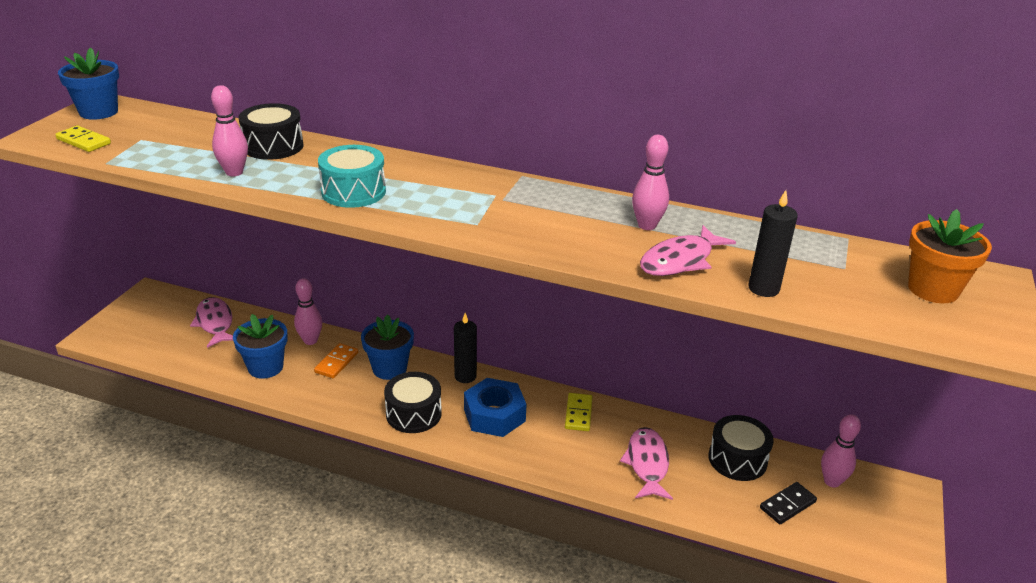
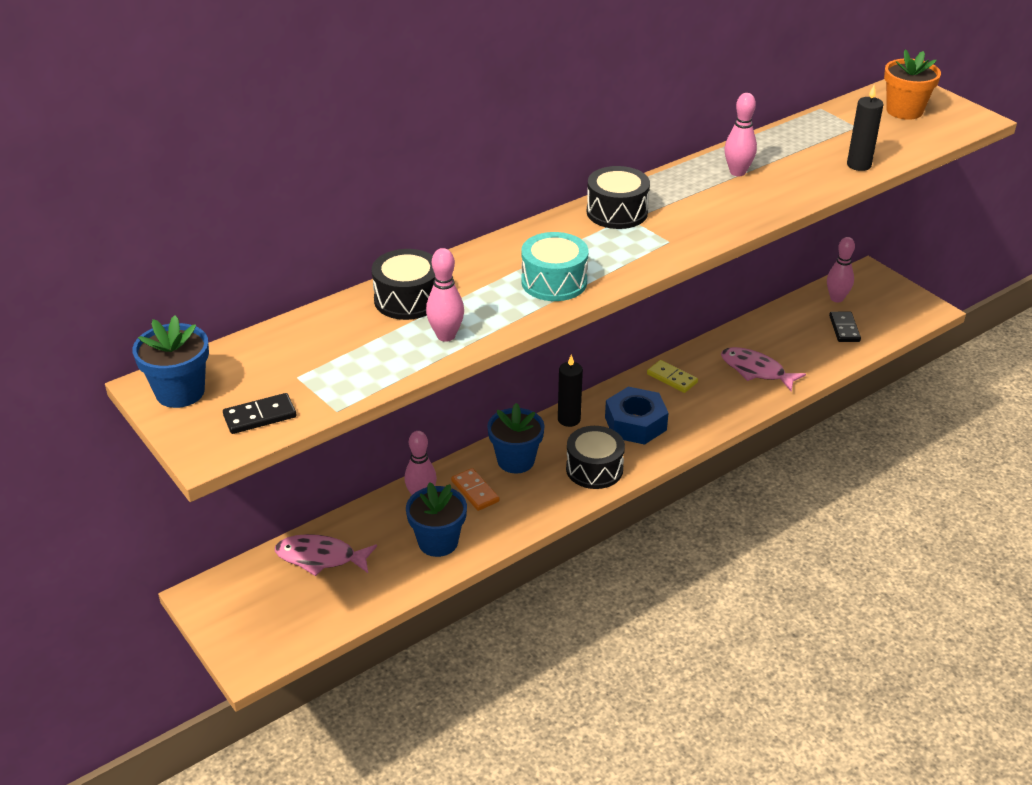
camera: 55 degrees left, 5 degrees up
yellow domino [55,126,111,152] -> black domino [223,393,297,434]
pink fish [640,225,736,276] -> none
black drum [708,415,774,481] -> black drum moved to [587,166,650,229]

